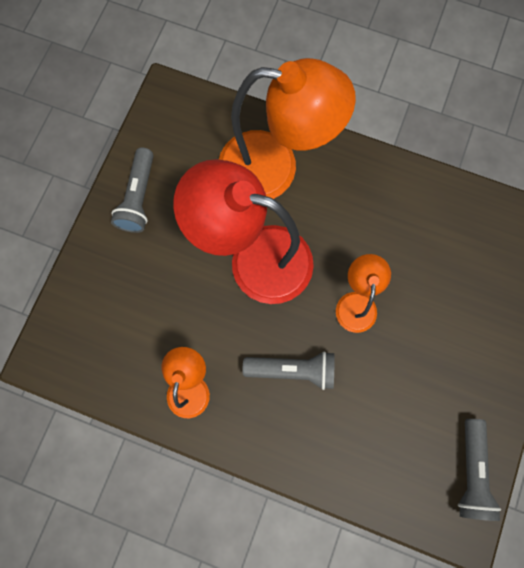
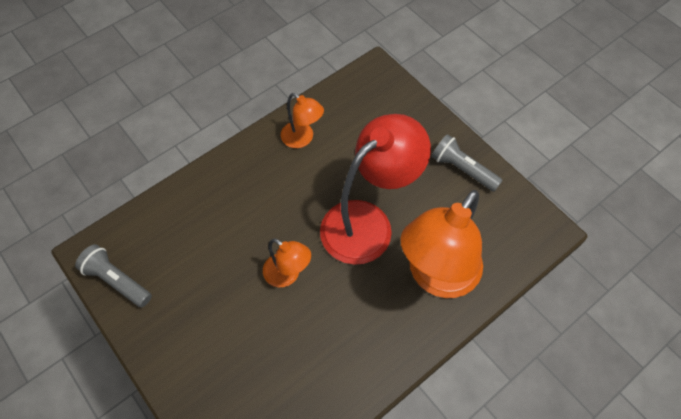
camera: 120 degrees right, 15 degrees down
grey flashlight [243,351,334,390] -> none

